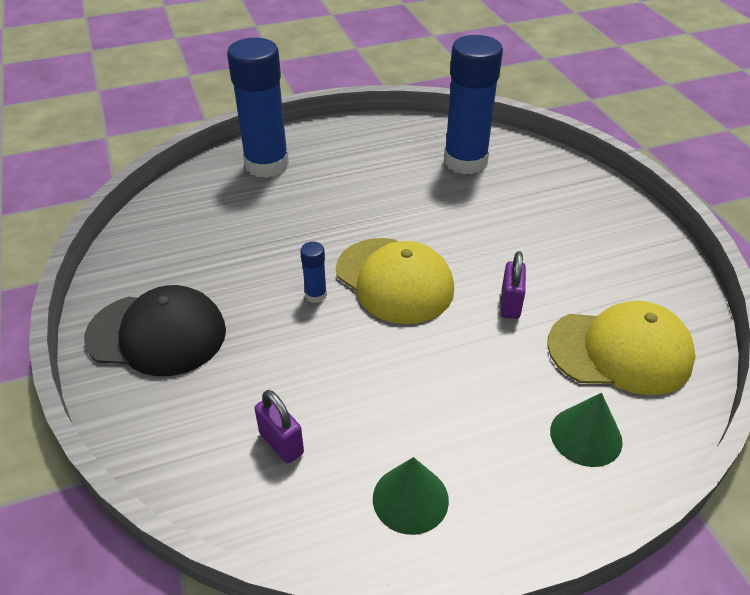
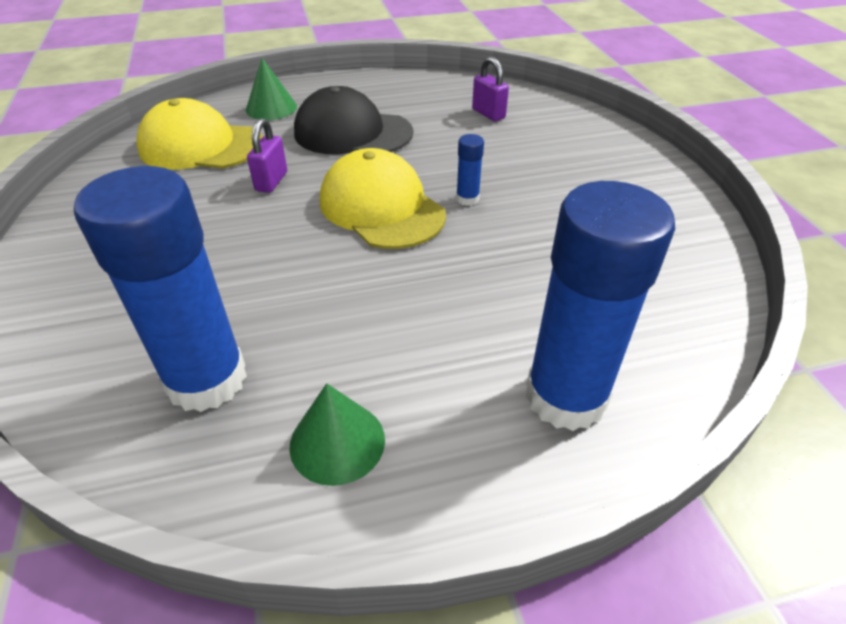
camera: 175 degrees left, 0 degrees up
black cap [84,285,226,376] -> black cap moved to [294,86,413,155]
green cone [373,457,449,535] -> green cone moved to [289,383,385,486]

